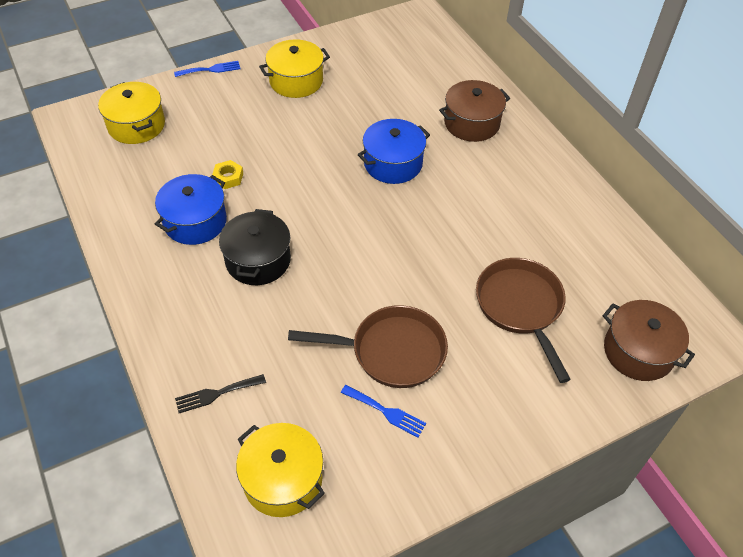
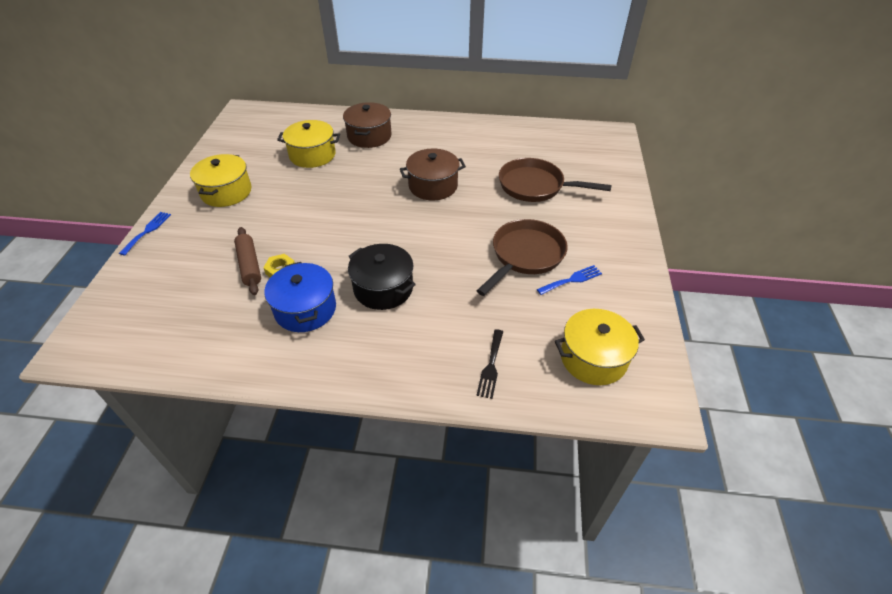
camera: 55 degrees left, 5 degrees down
yellow pot [98,82,165,144] -> yellow pot moved to [277,120,340,168]
blue pot [358,119,430,184] -> none
brown pot [603,300,695,381] -> brown pot moved to [400,149,466,200]
none -> brown rolling pin [234,227,261,295]

